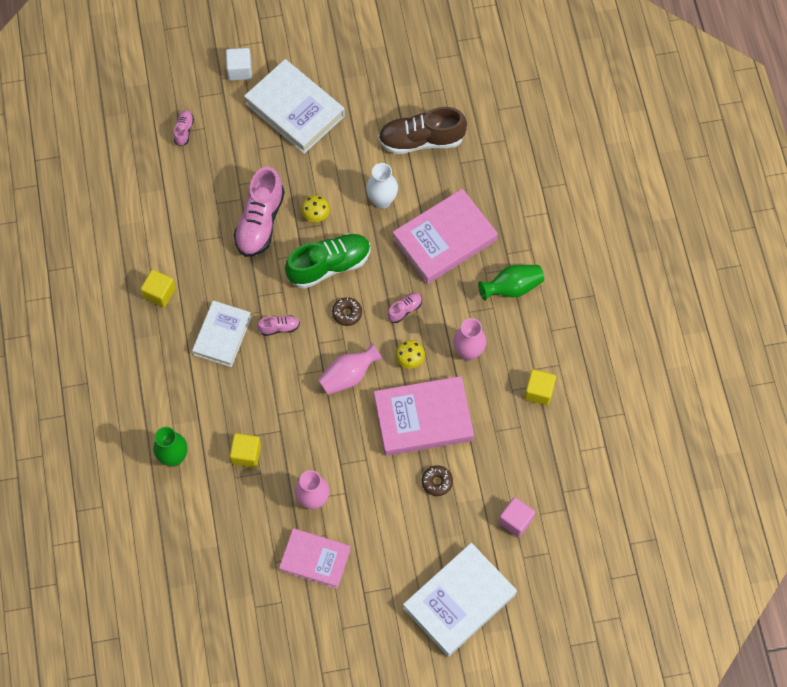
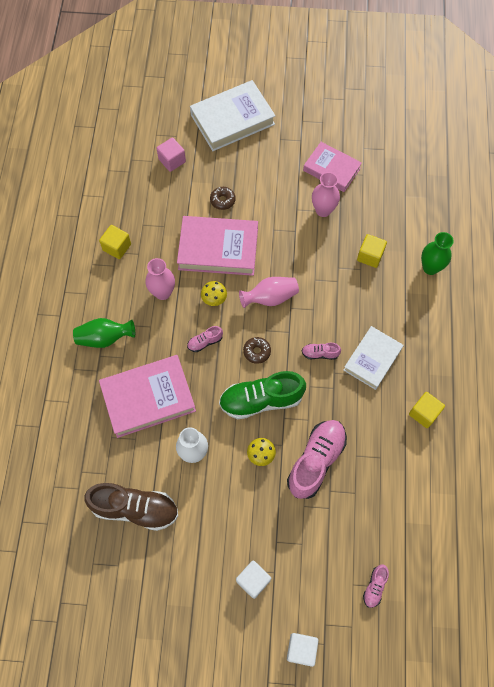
camera: 165 degrees left, 0 degrees up
white book [244,59,345,154] -> white cube [236,561,271,599]

